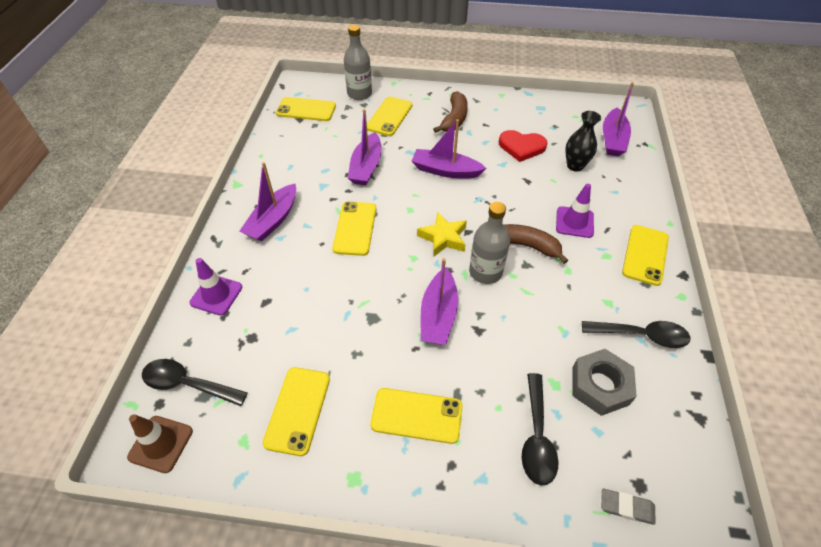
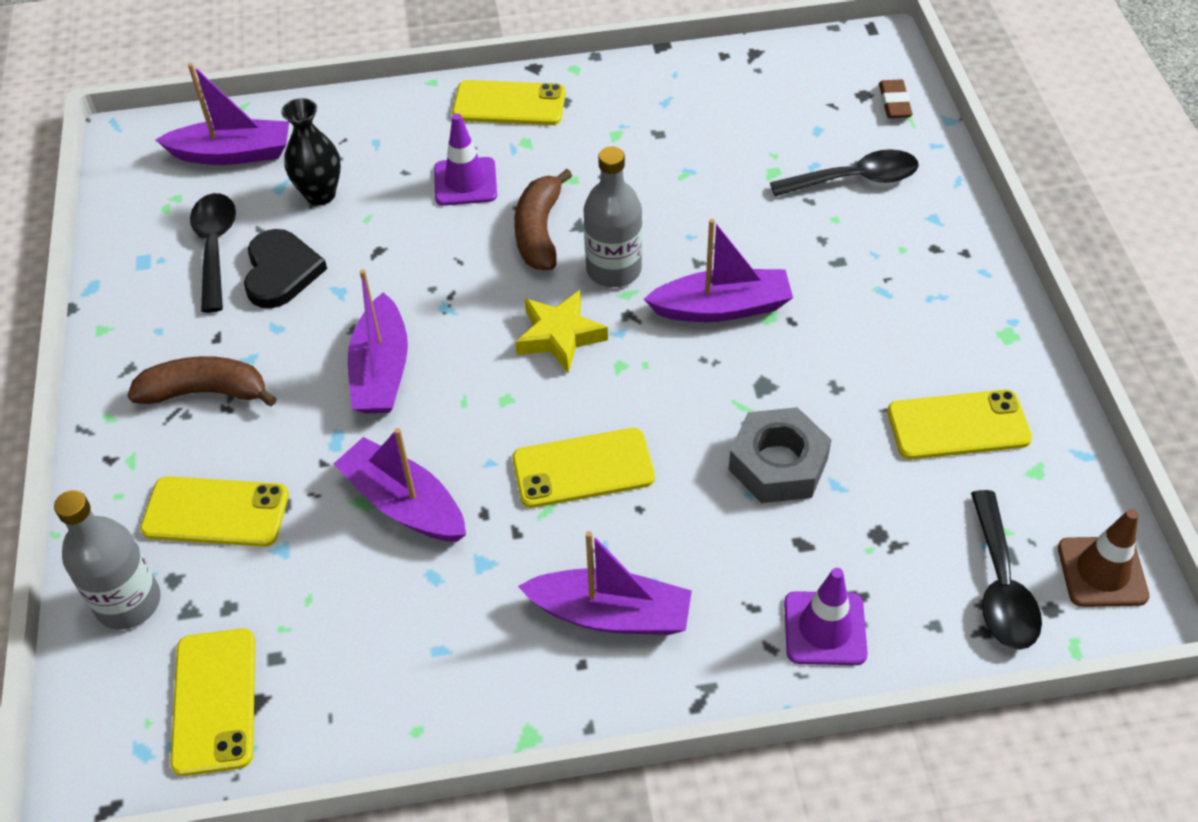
camera: 105 degrees left, 0 degrees up
purple boat [348,109,382,185] -> purple boat turned 135 degrees counterclockwise [333,428,466,542]
yellow phone [370,388,462,444] -> none
red heart [499,130,547,162] -> black heart [244,229,327,308]
grey nut [572,349,637,416] -> grey nut moved to [729,407,832,503]
black spoon [582,321,691,348] -> black spoon moved to [190,193,236,313]
grey eraser [601,489,656,525] -> brown eraser [879,79,913,118]

